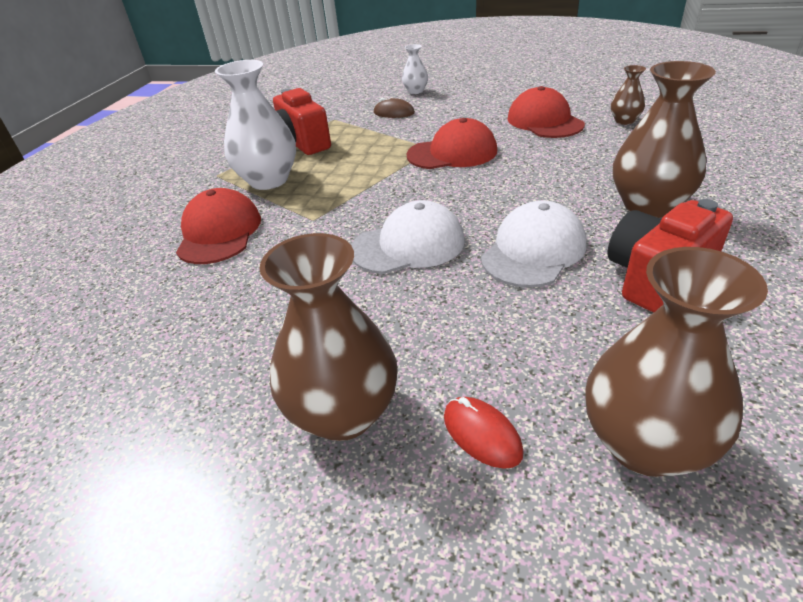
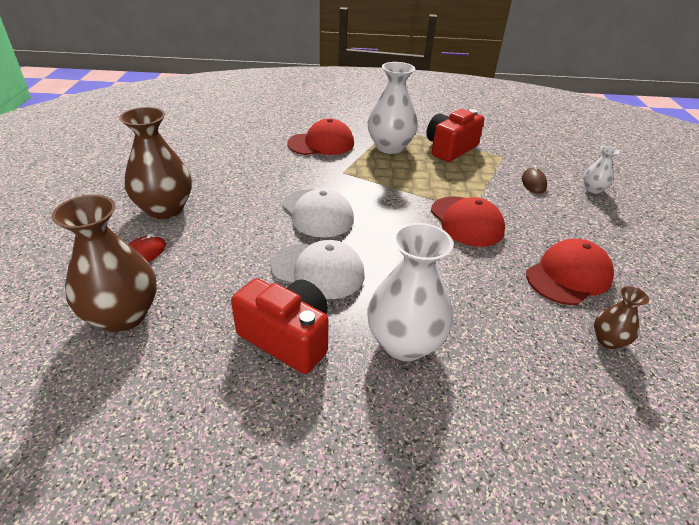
camera: 70 degrees right, 0 degrees up
brown vase [613,61,716,218] -> white vase [367,223,453,361]

